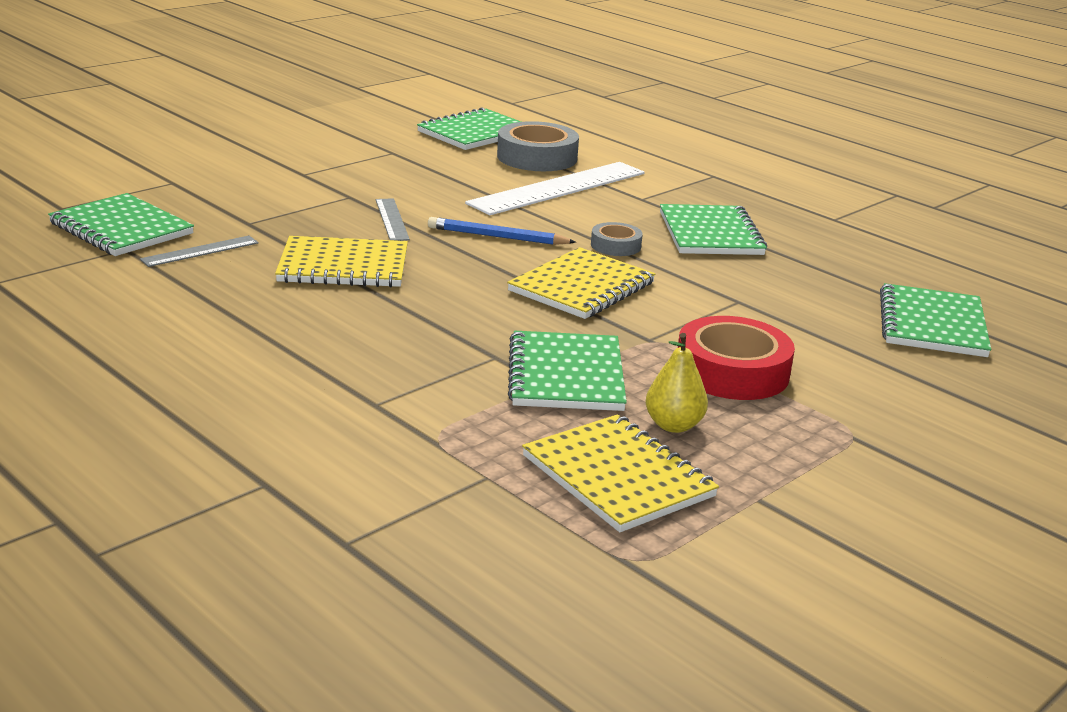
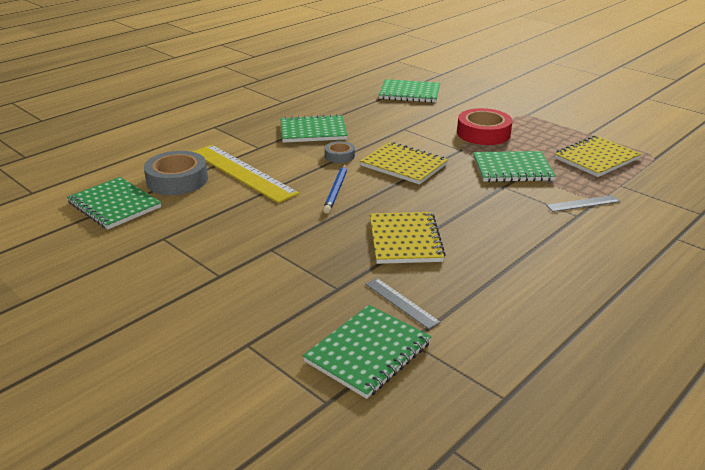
camera: 90 degrees left, 5 degrees up
grey ruler [376,198,410,241] -> grey ruler moved to [546,195,620,212]
white ruler [465,162,645,215] -> yellow ruler [192,145,299,203]
yellow pear [645,333,708,433] -> none

